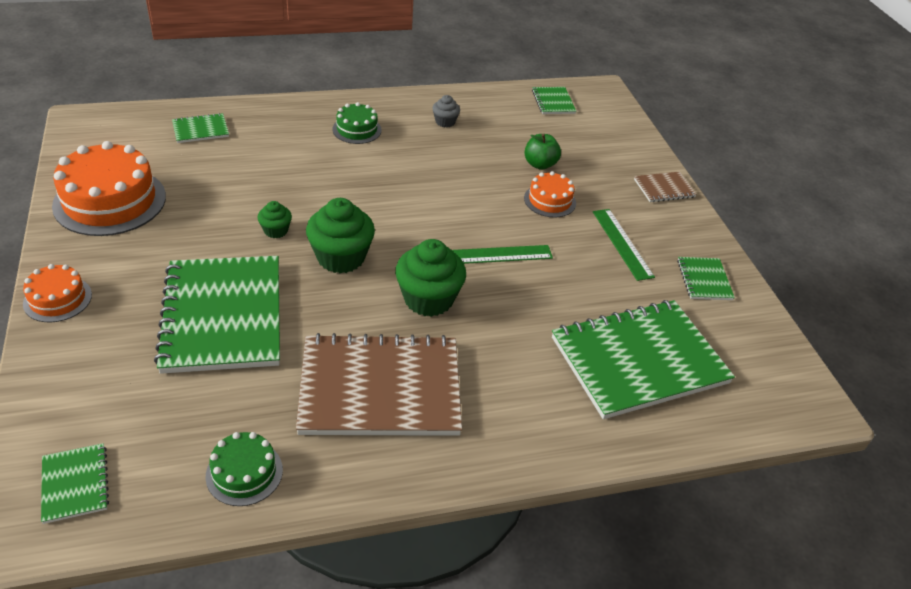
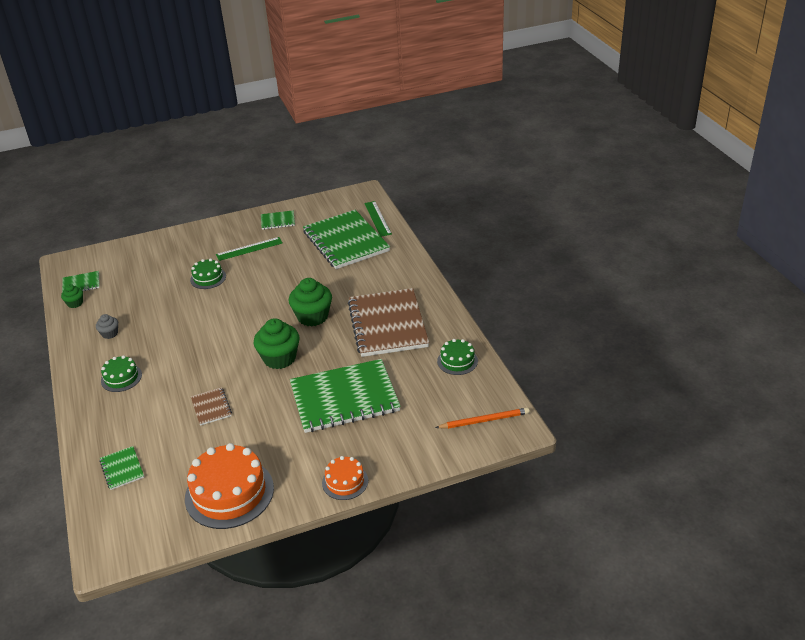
camera: 90 degrees left, 5 degrees down
green notebook [41,443,109,524] -> orange pencil [435,408,530,429]
green cupcake [258,201,292,238] -> green cupcake moved to [61,284,83,308]
green ruler [452,245,553,264] -> green ruler moved to [364,201,392,237]
green apple [524,134,561,170] -> none
orange cake [524,171,576,218] -> green cake [190,258,226,289]
brown notebook [634,171,697,202] -> brown notebook moved to [191,387,232,426]

